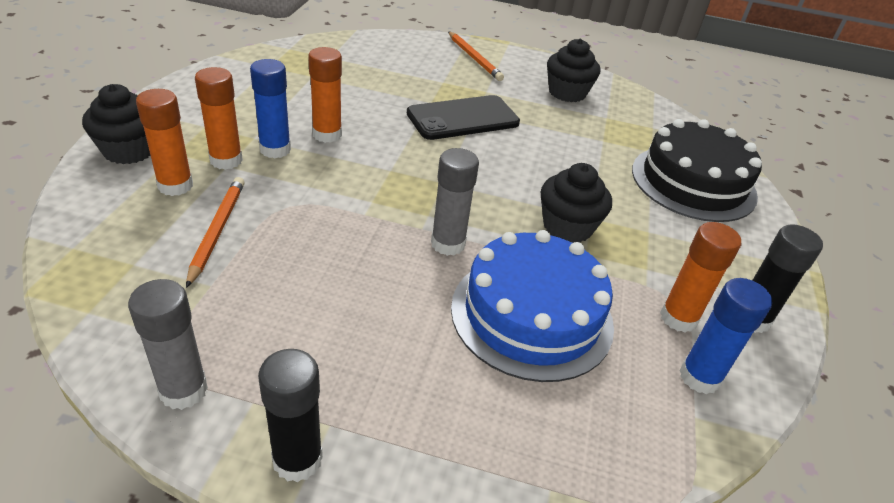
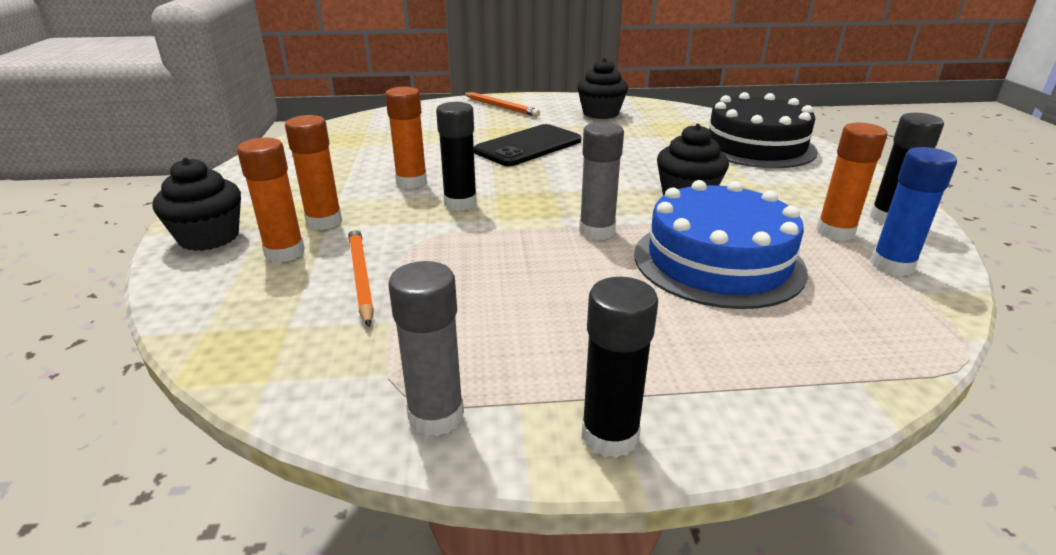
camera: 15 degrees left, 10 degrees down
blue glue stick [250,59,291,158] -> none
none -> black glue stick [436,102,477,211]

